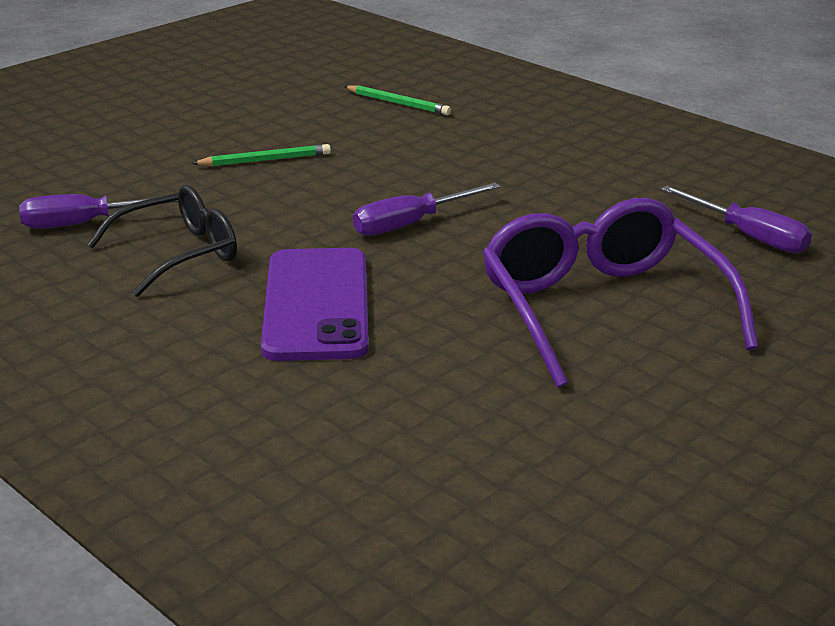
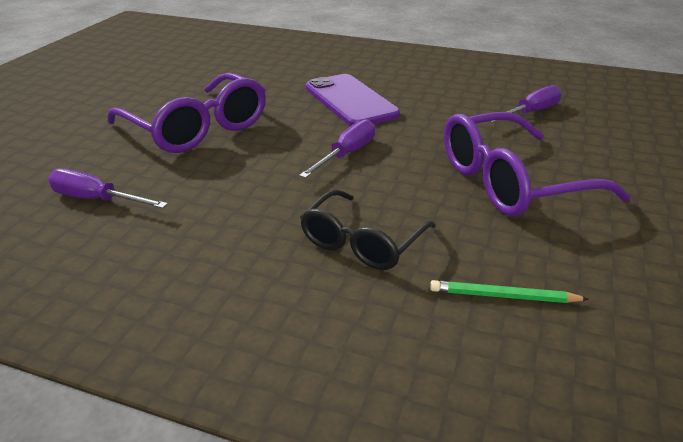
camera: 155 degrees right, 5 degrees up
black glasses [87,185,237,297] -> black glasses moved to [300,189,436,270]
green pencil [191,144,331,166] -> purple glasses [444,112,630,217]

